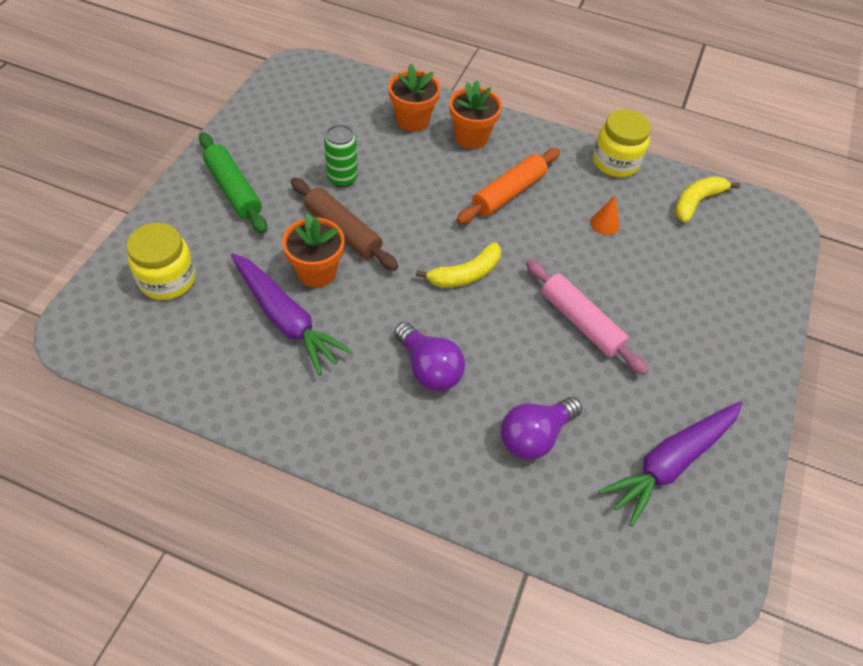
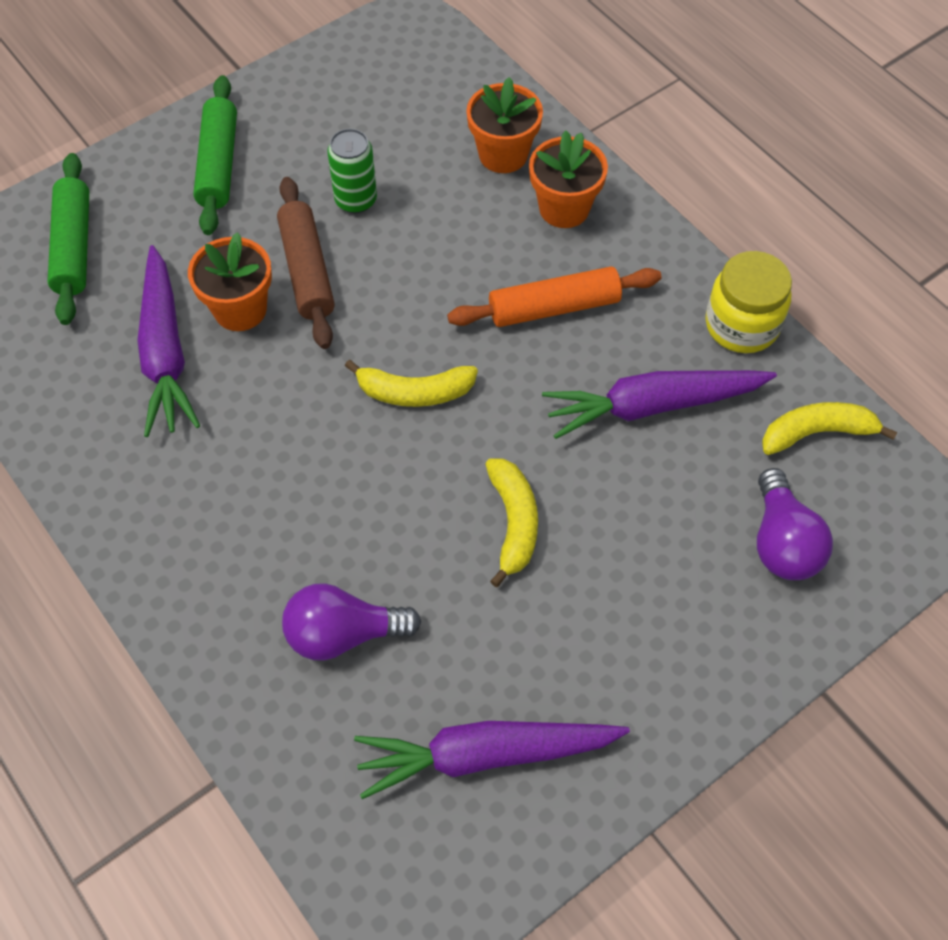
camera: 35 degrees right, 5 degrees up
yellow jar [126,223,196,300] -> green rolling pin [47,153,89,325]
purple light bulb [394,322,465,391] -> purple light bulb moved to [757,468,833,580]
pink rolling pin [526,259,648,375] -> yellow banana [485,458,538,587]
orange cone [590,196,619,235] -> purple carrot [542,370,777,439]

